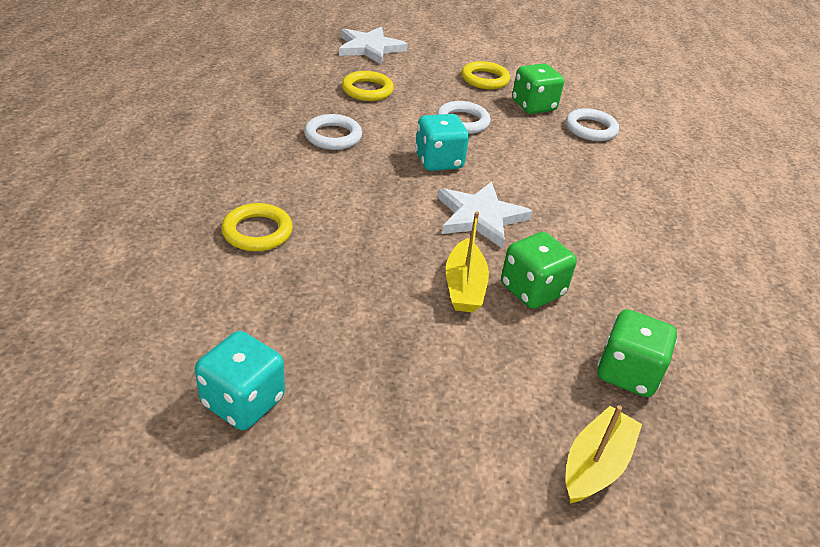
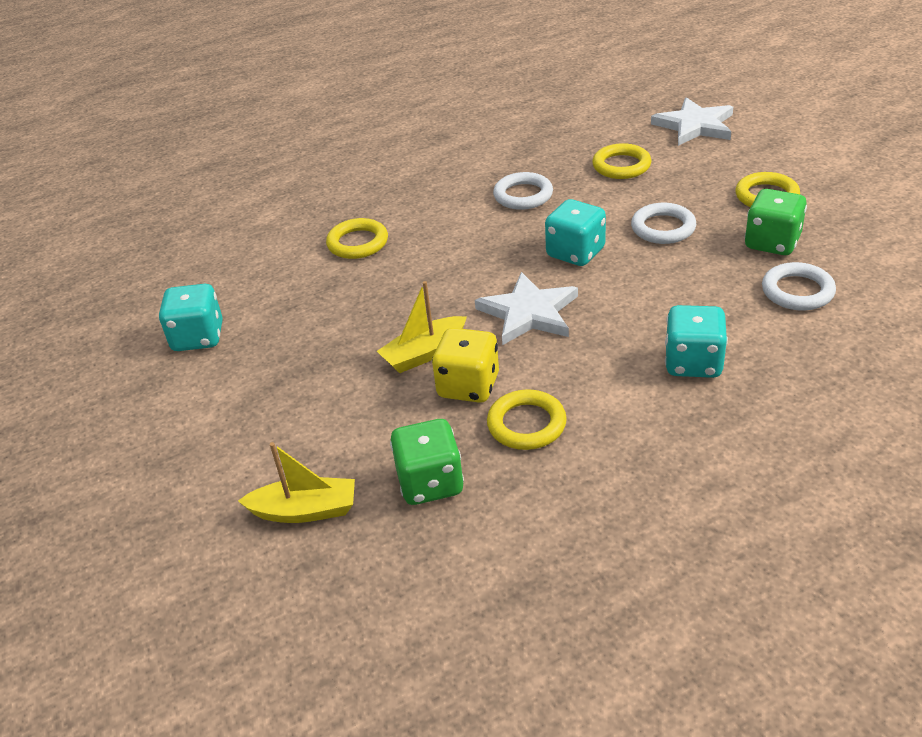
camera: 60 degrees right, 0 degrees up
green dice [501,232,577,309] -> yellow dice [432,328,499,403]
none -> yellow ring [487,389,567,450]
none -> turquoise dice [665,305,728,378]

